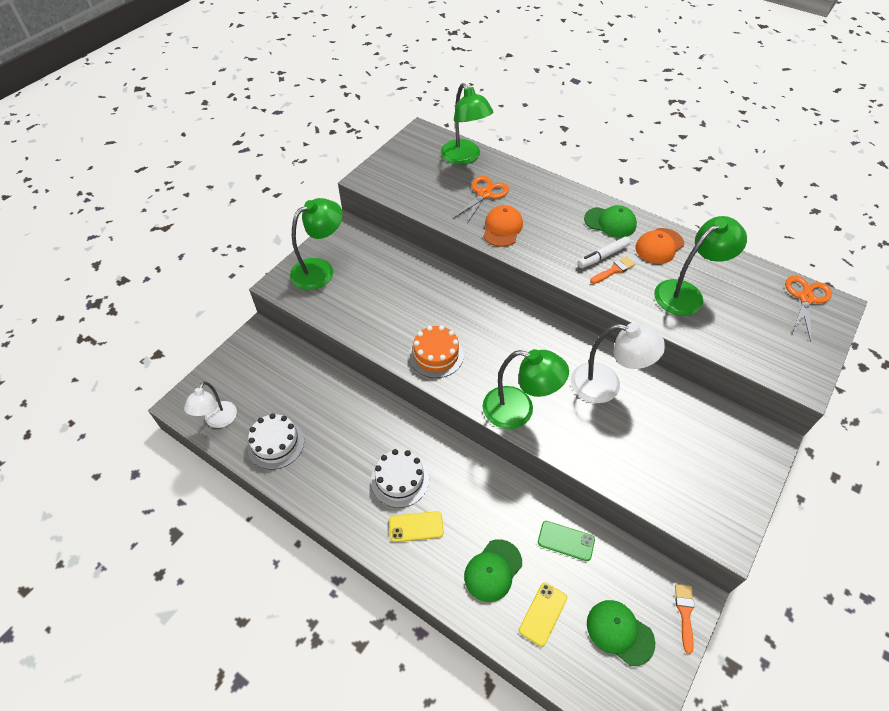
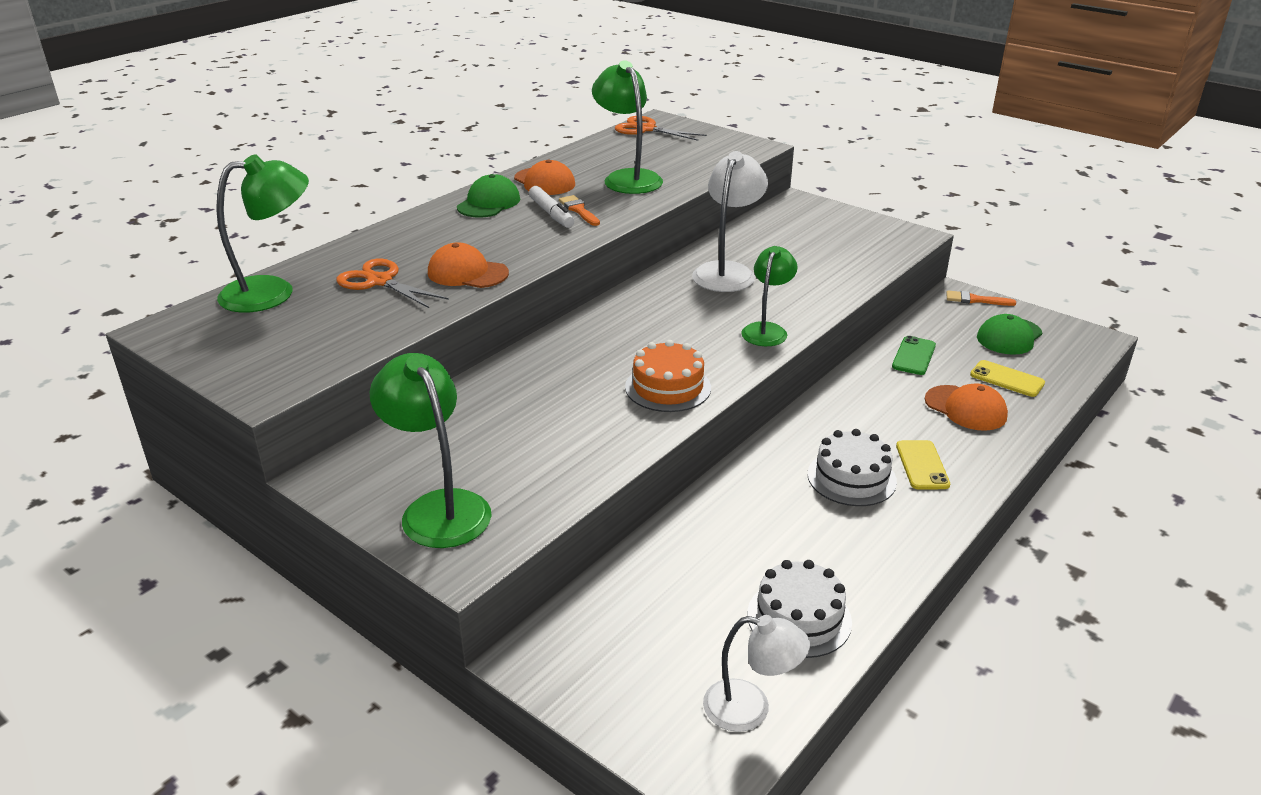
camera: 85 degrees left, 20 degrees down
green cap [464,539,522,602] -> orange cap [925,383,1008,431]
green lamp [483,349,569,429] -> green lamp [741,246,798,346], size x0.66

